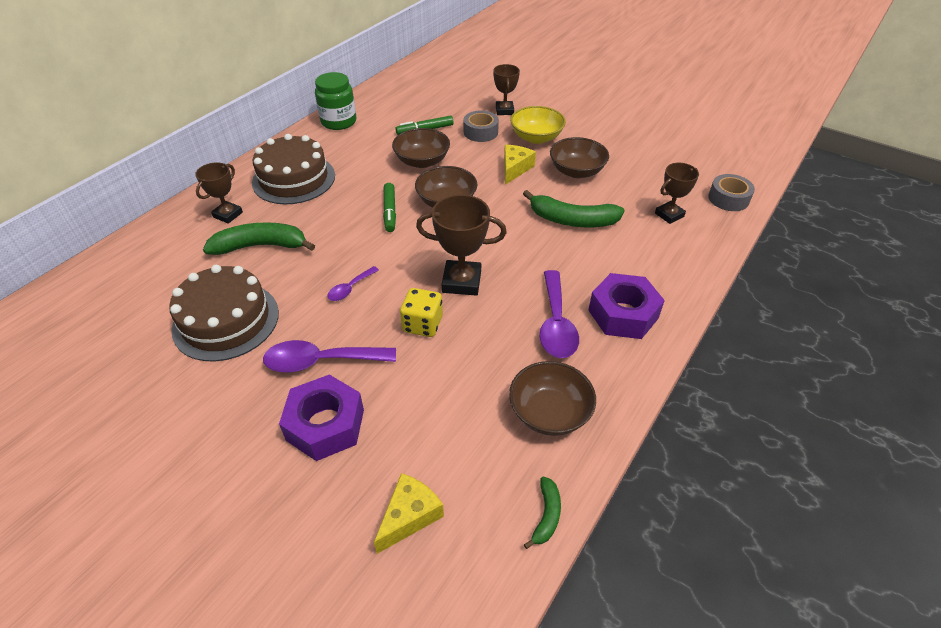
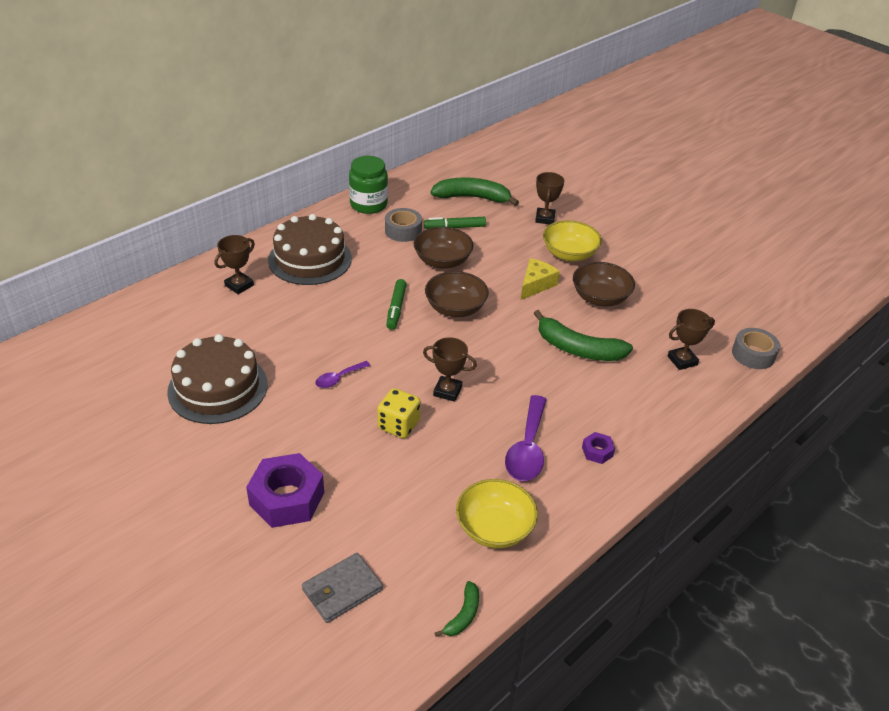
camera: 10 degrees right, 5 degrees down
green banana [203,222,315,255] -> green banana moved to [430,177,519,206]
purple spoon [263,340,396,372] -> none
yellow cheese [374,473,444,554] -> grey wallet [302,553,383,623]
brown trophy [416,195,507,296] -> brown trophy [423,337,477,402], size x0.65
grey tape [463,110,499,142] -> grey tape moved to [385,208,422,242]
brown bowl [509,361,596,436] -> yellow bowl [456,479,538,548]
purple nut [588,273,665,339] -> purple nut [582,432,615,464], size x0.46

